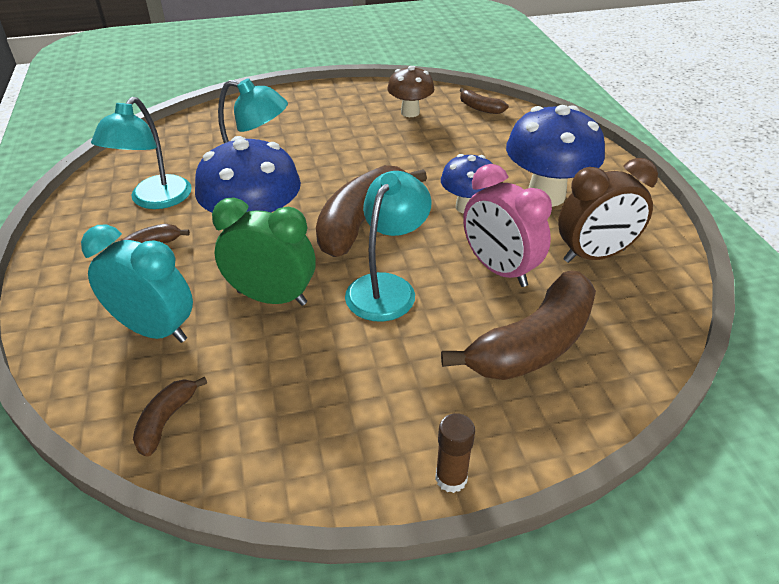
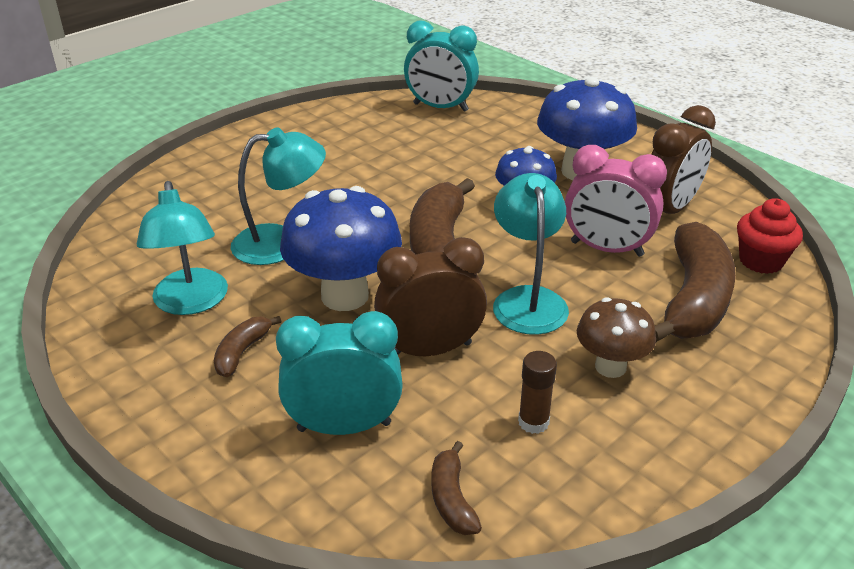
camera: 30 degrees left, 5 degrees down
green clock [212,198,316,306] -> brown clock [374,237,487,356]
brown mushroom [387,66,434,117] -> brown mushroom moved to [577,297,656,378]
brown glue stick [435,413,475,493] -> brown glue stick moved to [518,351,557,434]
brown banana [460,88,509,114] -> turquoise clock [404,21,479,112]
none -> red cupcake [737,198,803,274]

